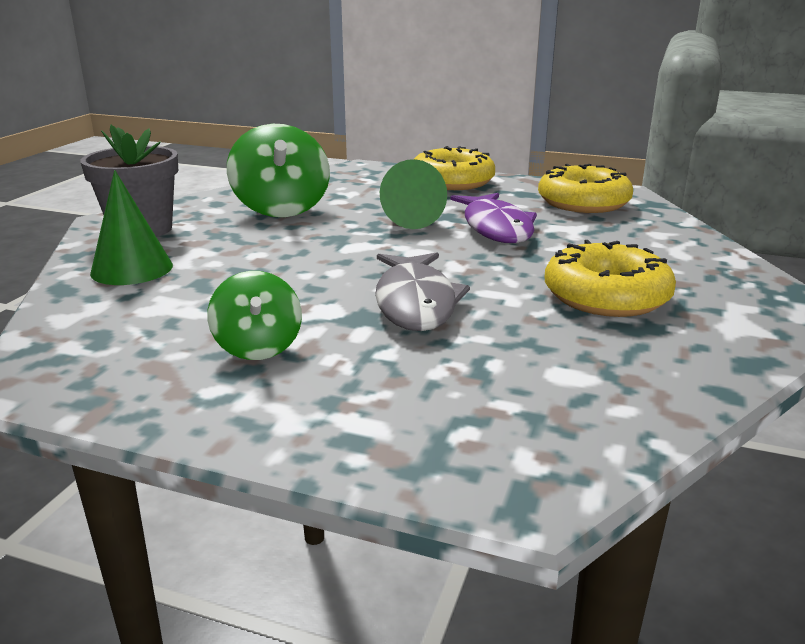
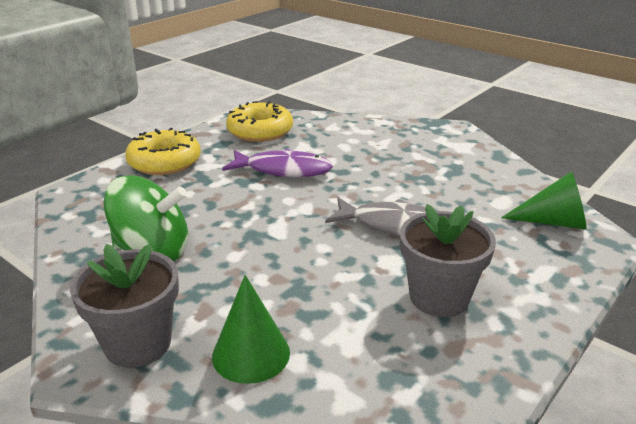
camera: 70 degrees left, 5 degrees up
green spinning top [207,271,302,360] -> grey flower pot [400,204,496,317]
green cone [380,159,447,229] -> green cone moved to [501,172,587,230]
yellow donut [545,240,676,317] -> none

